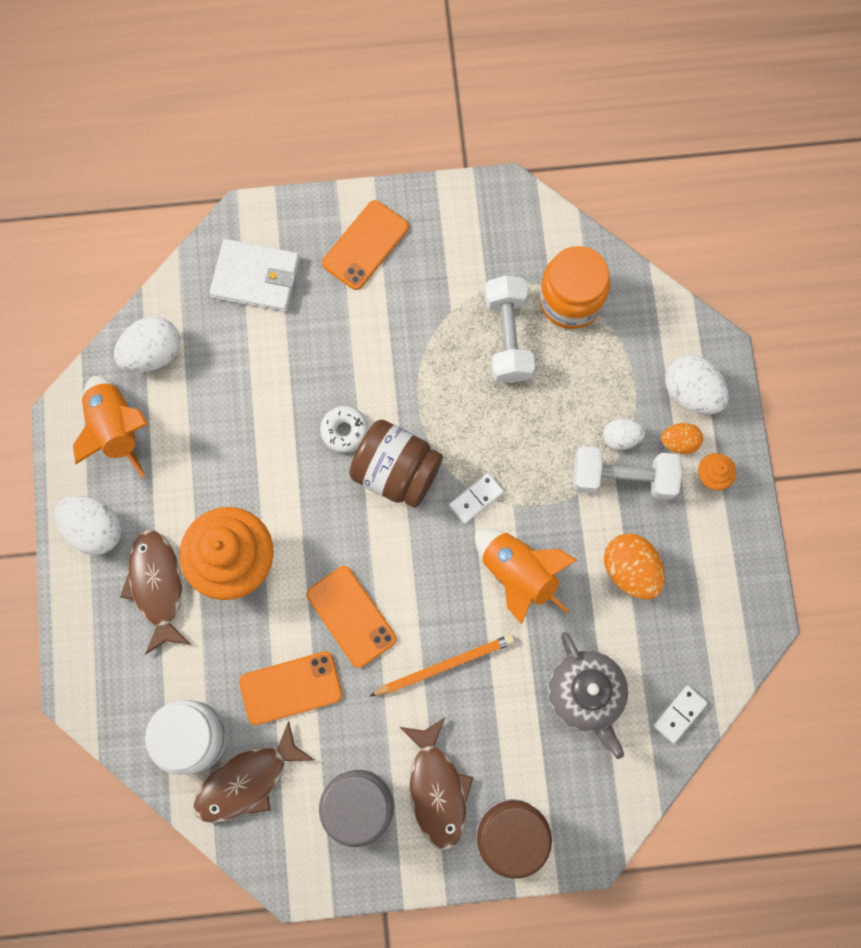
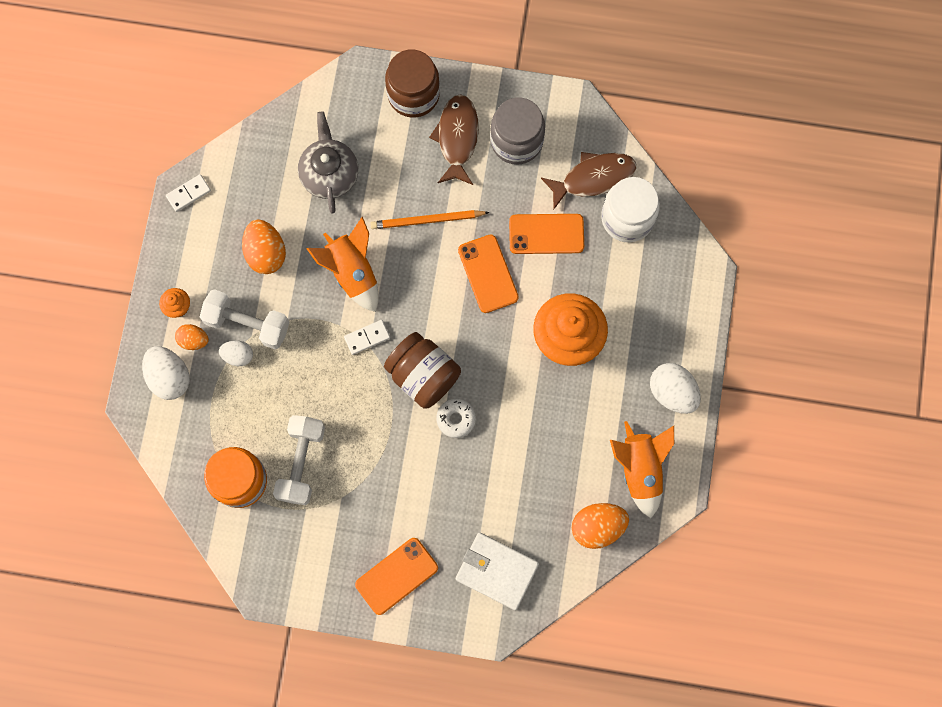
camera: 165 degrees left, 0 degrees up
white egg [114,316,180,372] -> orange egg [572,503,629,549]
brown fish [120,530,190,655] -> none
white domino [653,686,708,743] -> white domino moved to [166,174,211,212]

